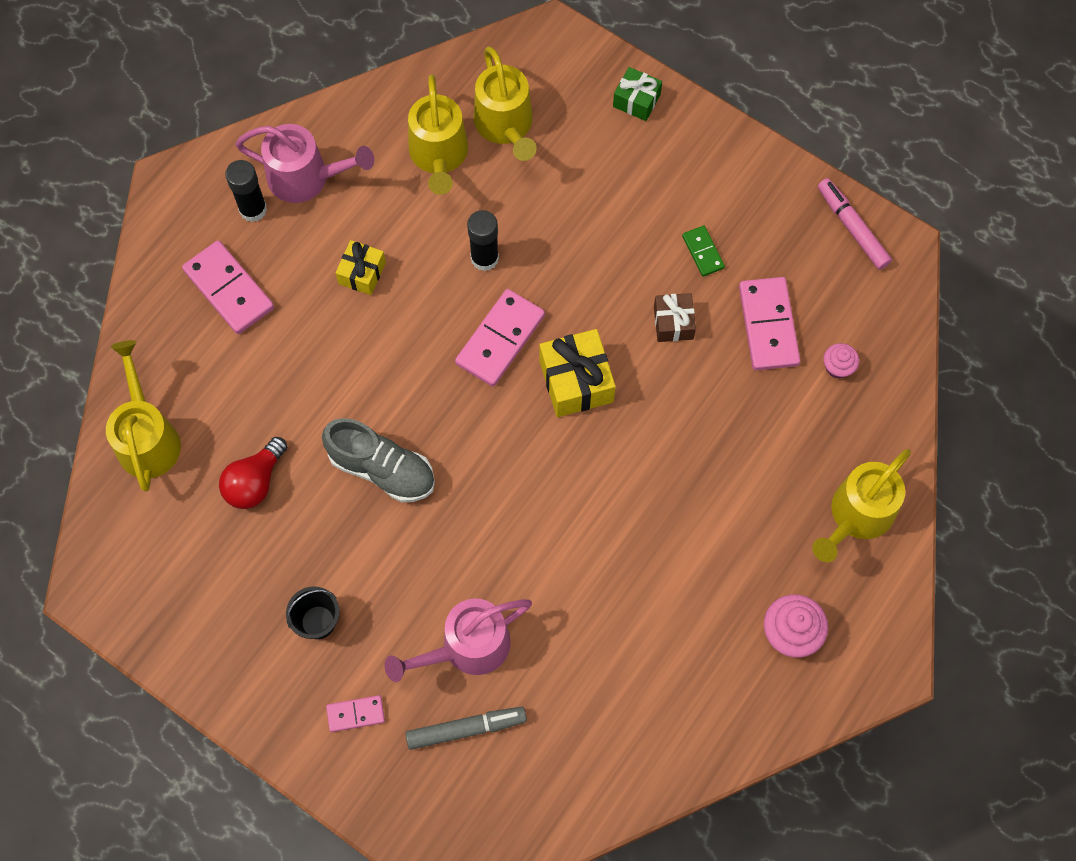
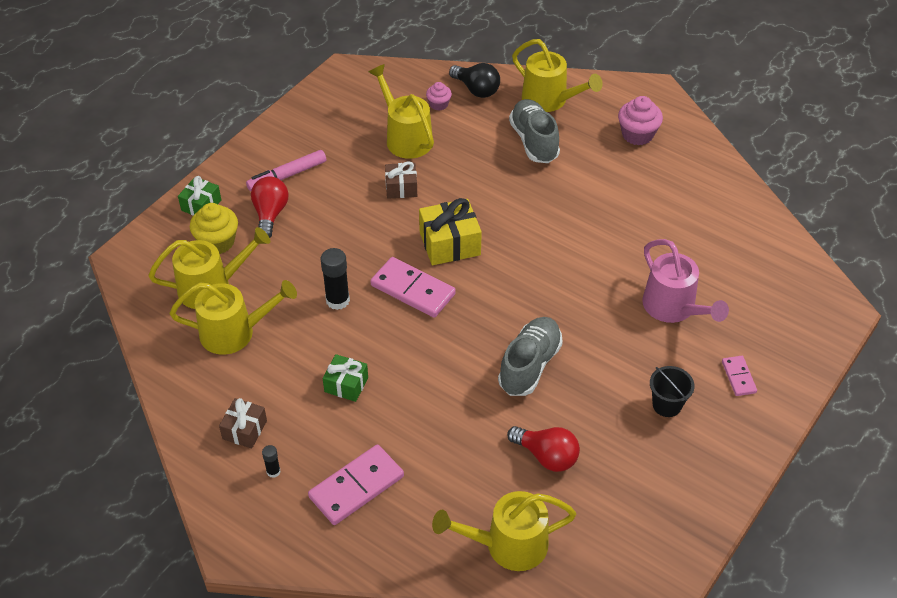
camera: 90 degrees left, 20 degrees down
black glue stick [225,160,267,222] -> black glue stick [262,445,280,478], size x0.52
pink watering can [235,124,374,203] -> brown gift [219,398,267,448]
yellow gift [335,240,386,295] -> green gift [323,354,368,402]
grey marker [406,707,527,750] -> none
green domino [682,226,725,277] -> none
pink domino [739,277,800,370] -> yellow watering can [369,64,434,159]
pink marker [818,178,892,270] -> pink marker moved to [246,150,326,191]
none -> yellow cupcake [190,203,238,254]
none -> red light bulb [251,176,288,238]
none -> black light bulb [449,63,500,98]
none -> grey shoe [509,99,560,163]

